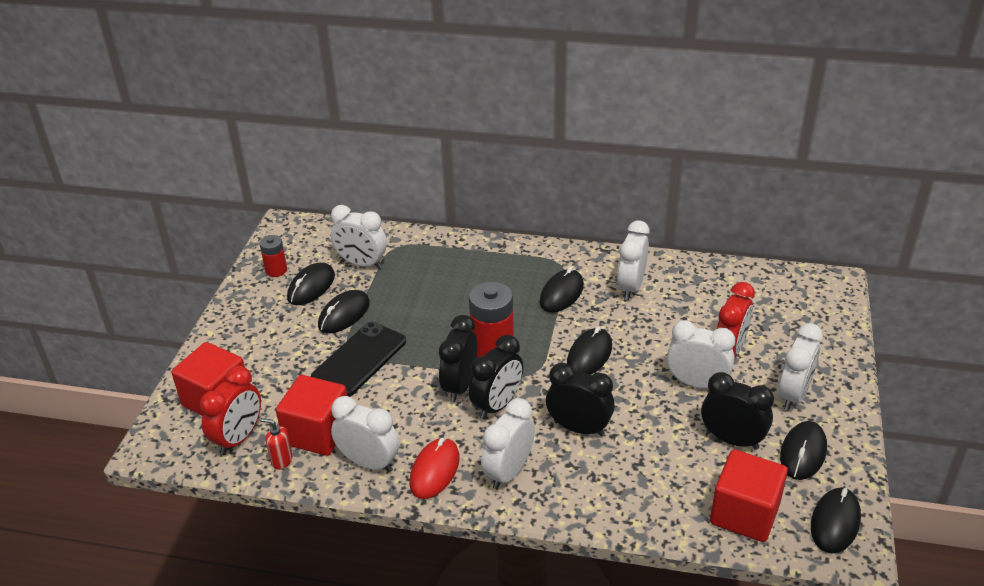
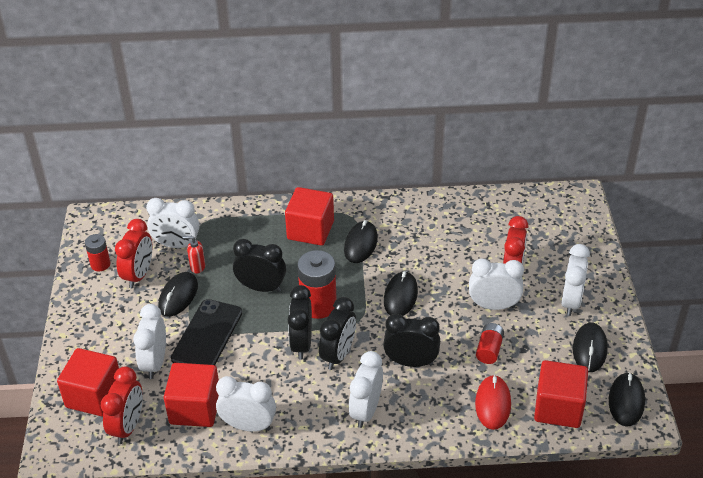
camera: 15 degrees left, 5 degrees up
red soap dispenser [260,418,293,470] -> red soap dispenser moved to [183,236,205,273]
black mouse [287,263,335,305] -> red clock [115,219,152,288]
red mouse [410,438,460,499] -> red mouse moved to [475,375,511,430]
white clock [617,220,650,300] -> white clock moved to [133,304,166,379]
black clock [701,372,774,450] -> black clock moved to [233,239,286,292]
none -> red cube [285,187,334,246]
none -> red battery [476,323,504,364]

